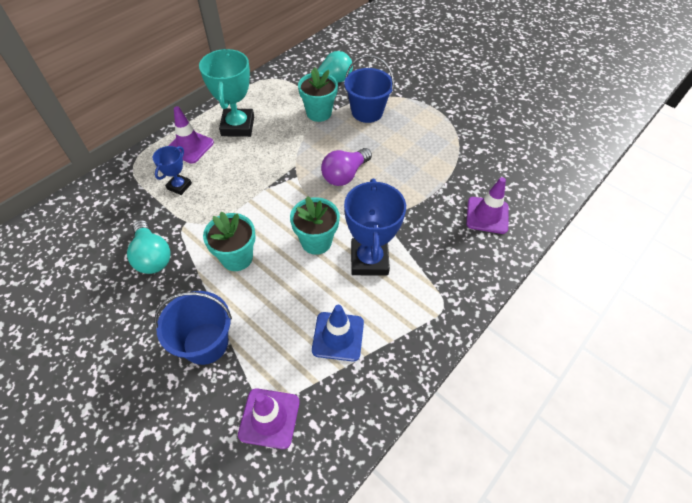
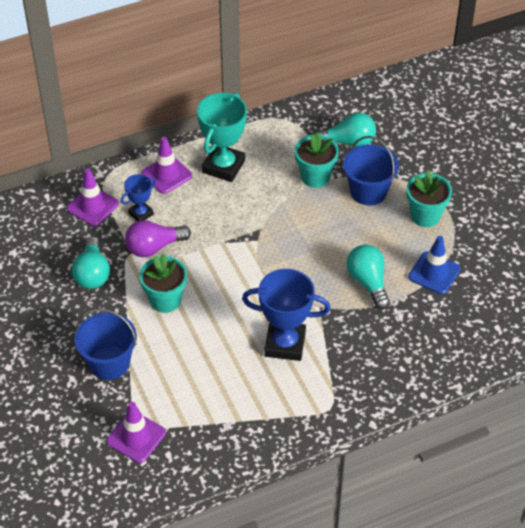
camera: 25 degrees right, 5 degrees down
turquoise flower pot [290,196,340,255] -> turquoise flower pot moved to [407,170,452,227]
blue traffic cone [312,305,364,362] -> blue traffic cone moved to [408,236,461,294]
purple light bulb [321,148,372,186] -> purple light bulb moved to [125,220,191,257]
blue trophy [344,179,406,275] -> blue trophy turned 75 degrees clockwise [242,269,331,361]
purple traffic cone [466,177,509,234] -> purple traffic cone moved to [67,168,119,226]
none -> turquoise light bulb [347,245,390,309]

